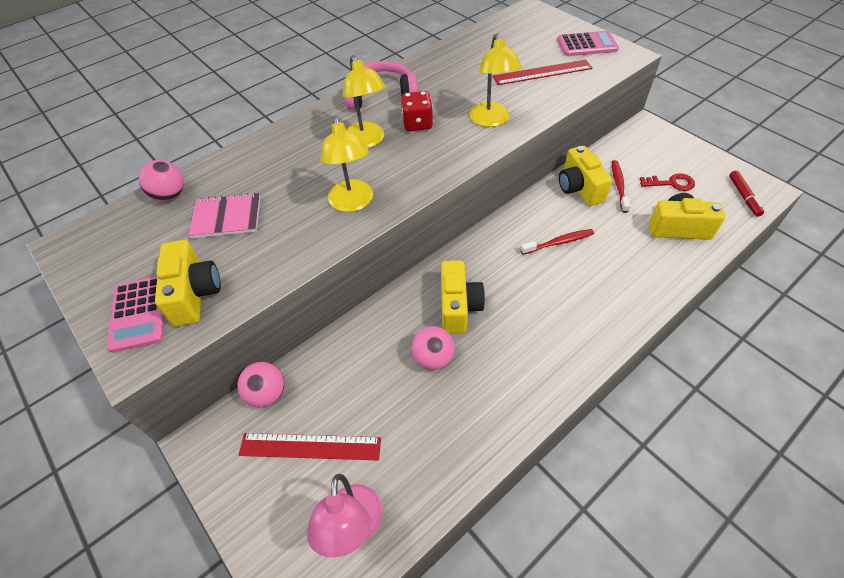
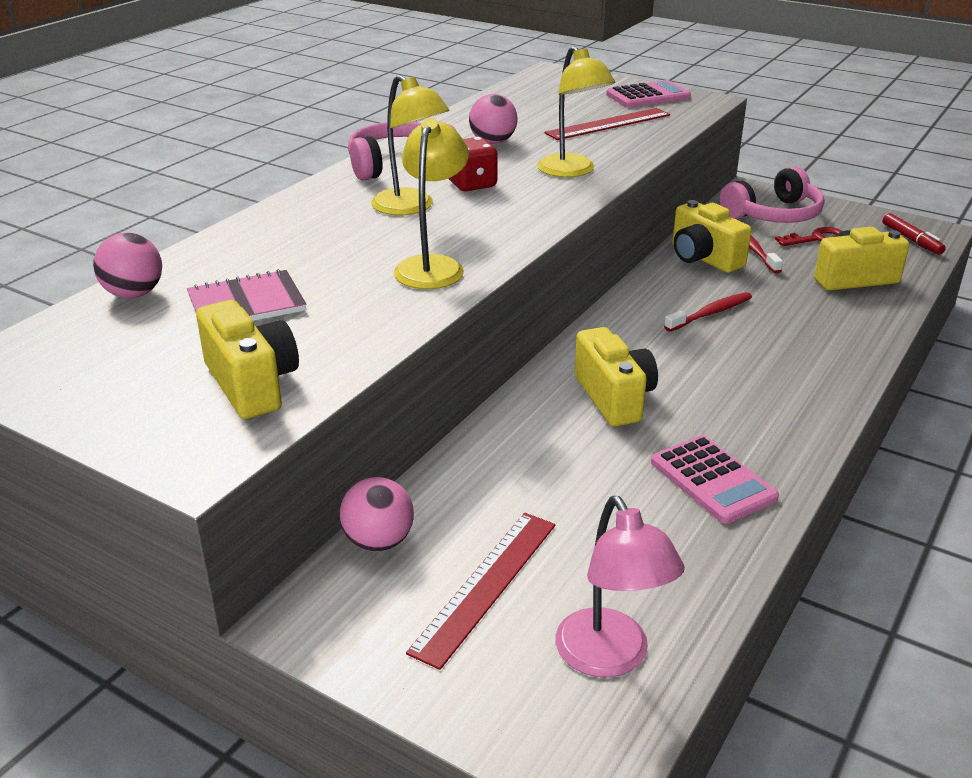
camera: 20 degrees left, 20 degrees down
pink calculator [107,276,165,353] -> pink calculator moved to [651,435,779,524]
red ruler [238,433,381,460] -> red ruler turned 45 degrees counterclockwise [406,513,555,670]
yellow lamp [320,116,373,212] -> yellow lamp turned 135 degrees counterclockwise [394,118,469,289]
pink ball [411,326,455,370] -> pink ball moved to [469,94,517,144]
none -> pink headphones [720,166,825,223]

